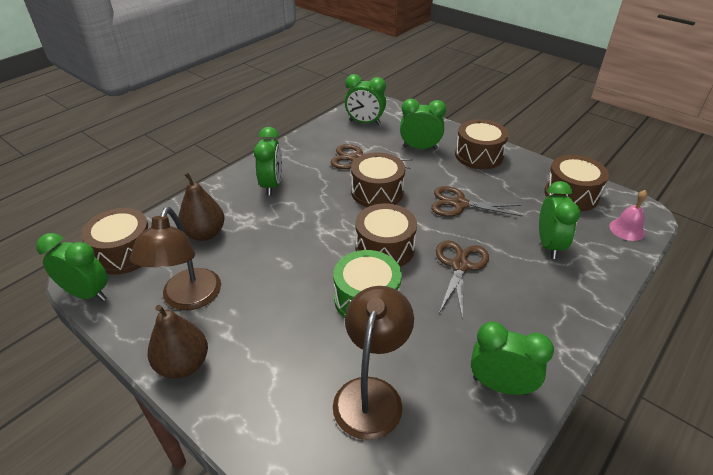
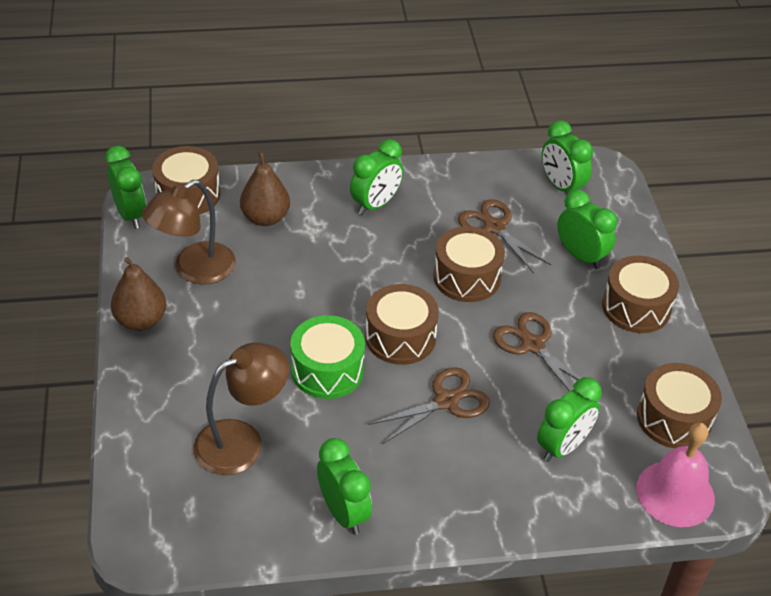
camera: 40 degrees right, 5 degrees up
pink bell [610,190,647,241] -> pink bell [636,422,715,527], size x1.70

